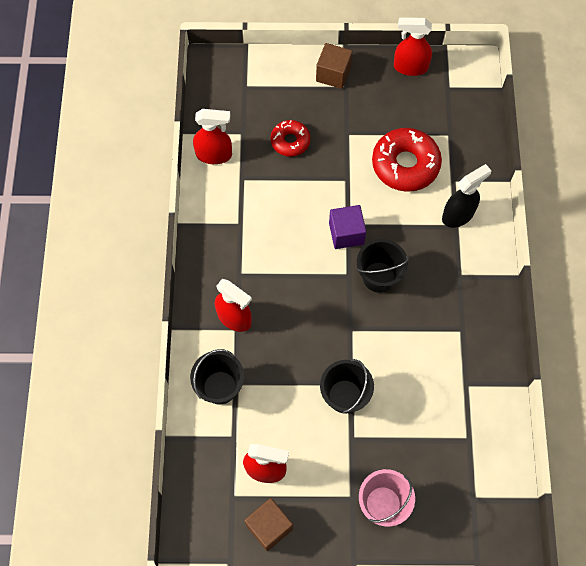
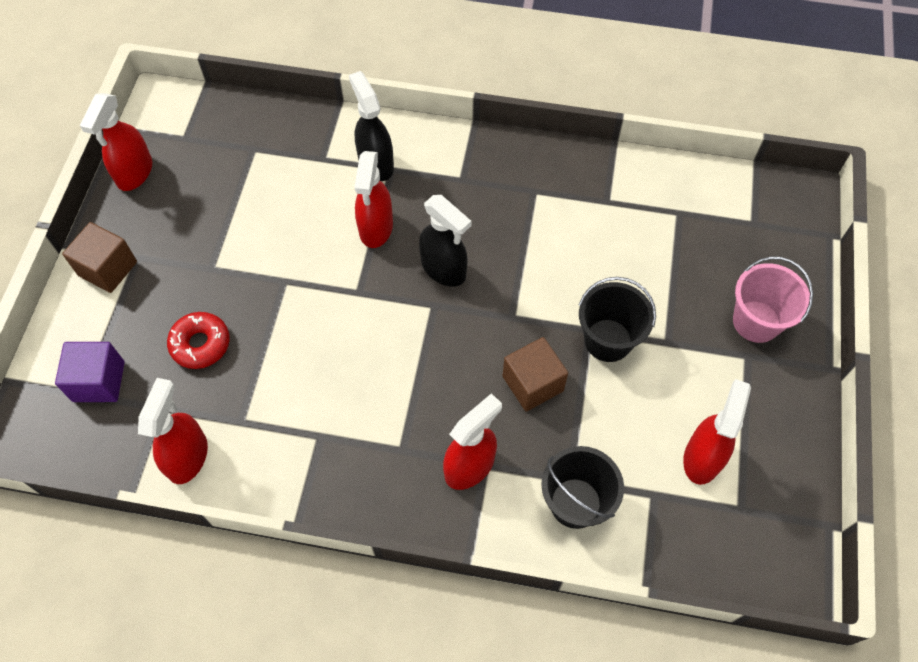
camera: 80 degrees left, 5 degrees down
brown cube [244,498,293,551] -> brown cube moved to [503,337,568,412]
purple cube [329,205,366,249] -> purple cube moved to [55,342,125,402]
black bucket [357,239,409,293] -> black spray bottle [419,195,471,287]
red donut [372,128,442,192] -> none
none -> red spray bottle [354,151,393,248]

